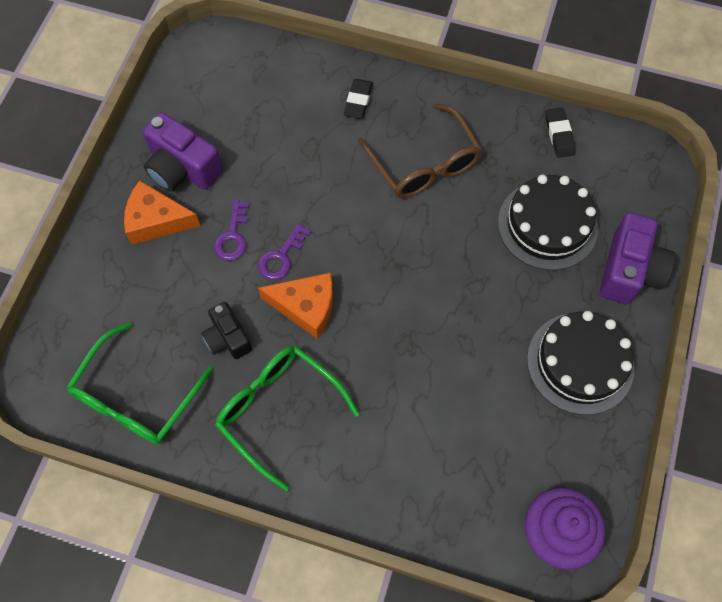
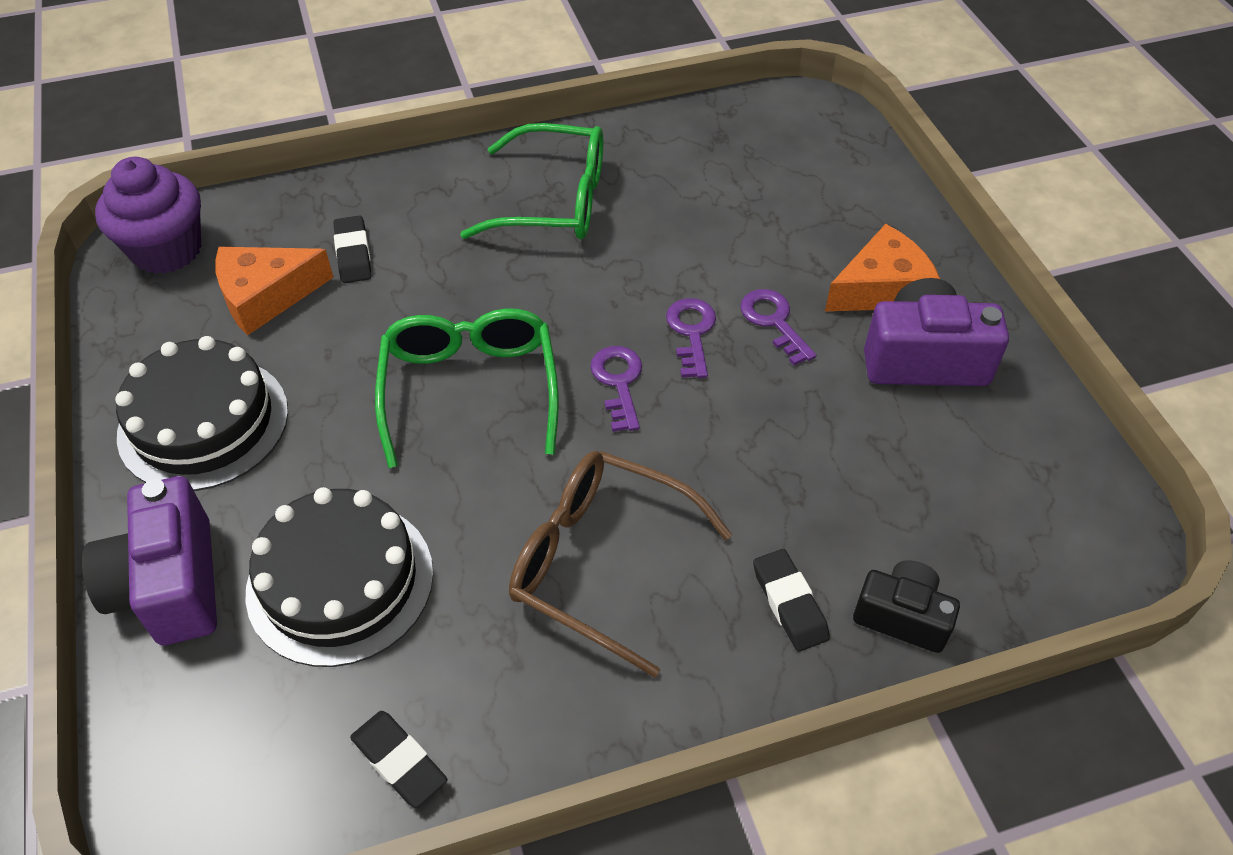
camera: 145 degrees right, 15 degrees down
green glasses [66,322,213,444] -> green glasses moved to [375,308,559,468]
black camera [201,302,252,359] -> black camera moved to [853,560,960,653]
orange cheese [258,272,333,339] -> orange cheese moved to [215,247,334,335]
none -> black eraser [334,215,372,283]
none -> purple key [590,346,642,432]

